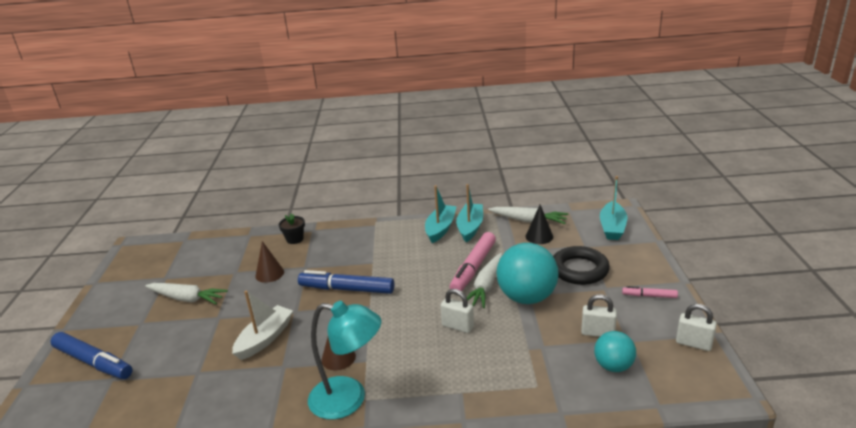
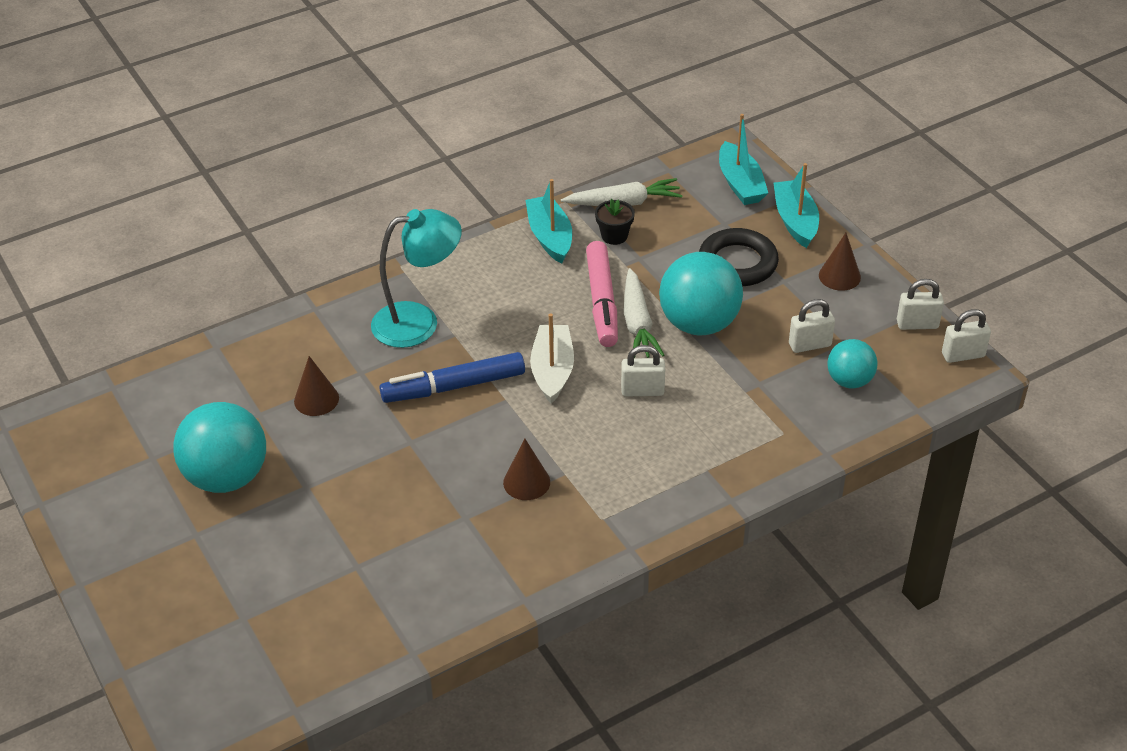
camera: 30 degrees left, 15 degrees up
blue marker [50,332,133,379] -> none
white carrot [145,283,228,304] -> turquoise ball [173,402,266,493]
white boat [232,291,293,360] -> white boat moved to [530,313,574,404]
black flower pot [279,213,305,244] -> black flower pot moved to [595,199,635,245]
turquoise lamp [308,301,381,419] -> turquoise lamp moved to [371,209,462,348]
turquoise boat [425,185,457,243] -> turquoise boat moved to [774,163,819,248]
black cone [526,205,553,244] -> none
pink marker [622,286,678,298] -> brown cone [819,233,861,291]
none -> white padlock [942,309,991,363]

